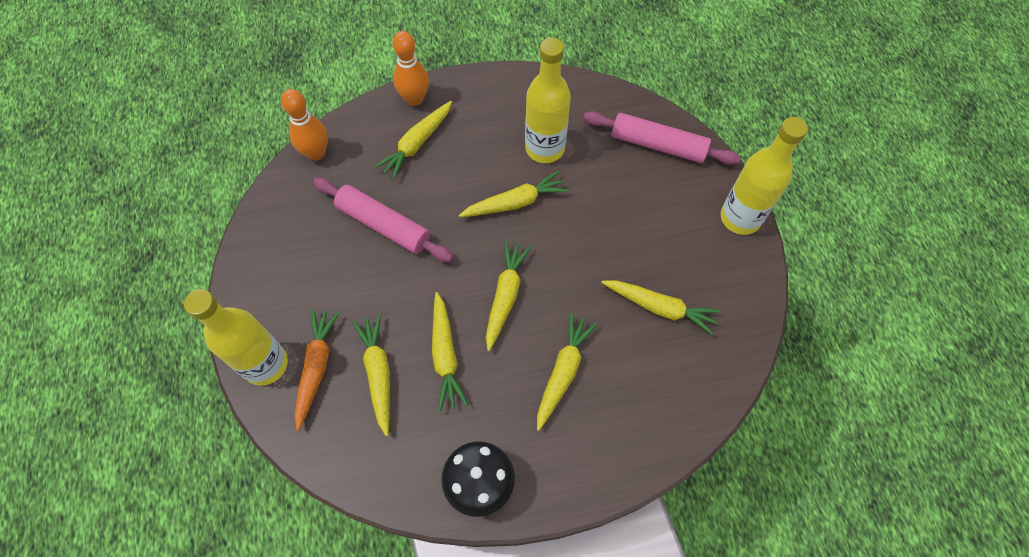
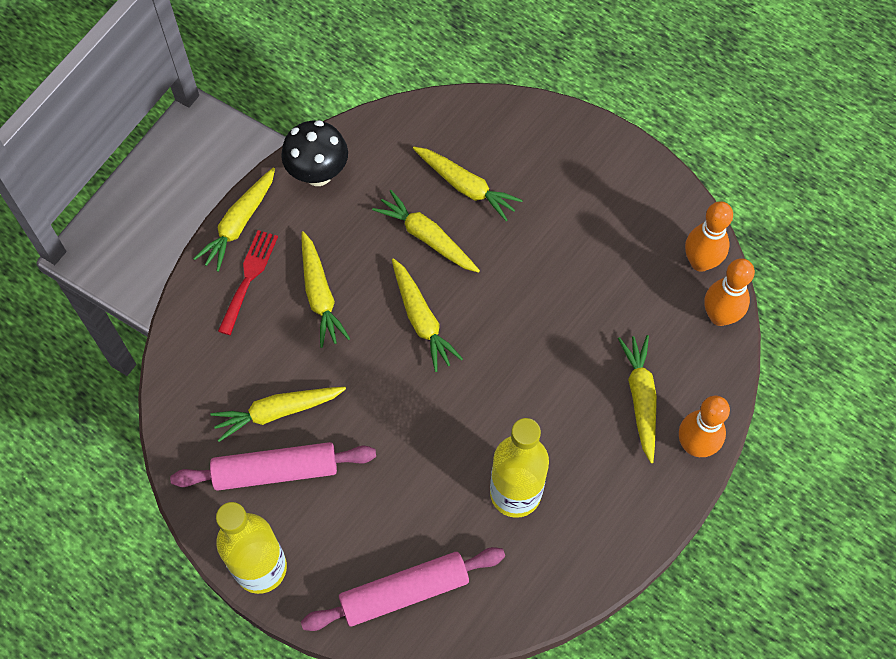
camera: 140 degrees right, 0 degrees up
yellow bottle [184,289,288,386] -> none
orange carrot [294,309,340,431] -> none
pink rolling pin [313,178,453,262] -> pink rolling pin moved to [170,442,376,491]
yellow carrot [459,170,569,217] -> yellow carrot moved to [193,167,275,272]
none -> red fork [218,230,278,335]
none -> orange bowling pin [685,201,733,272]

